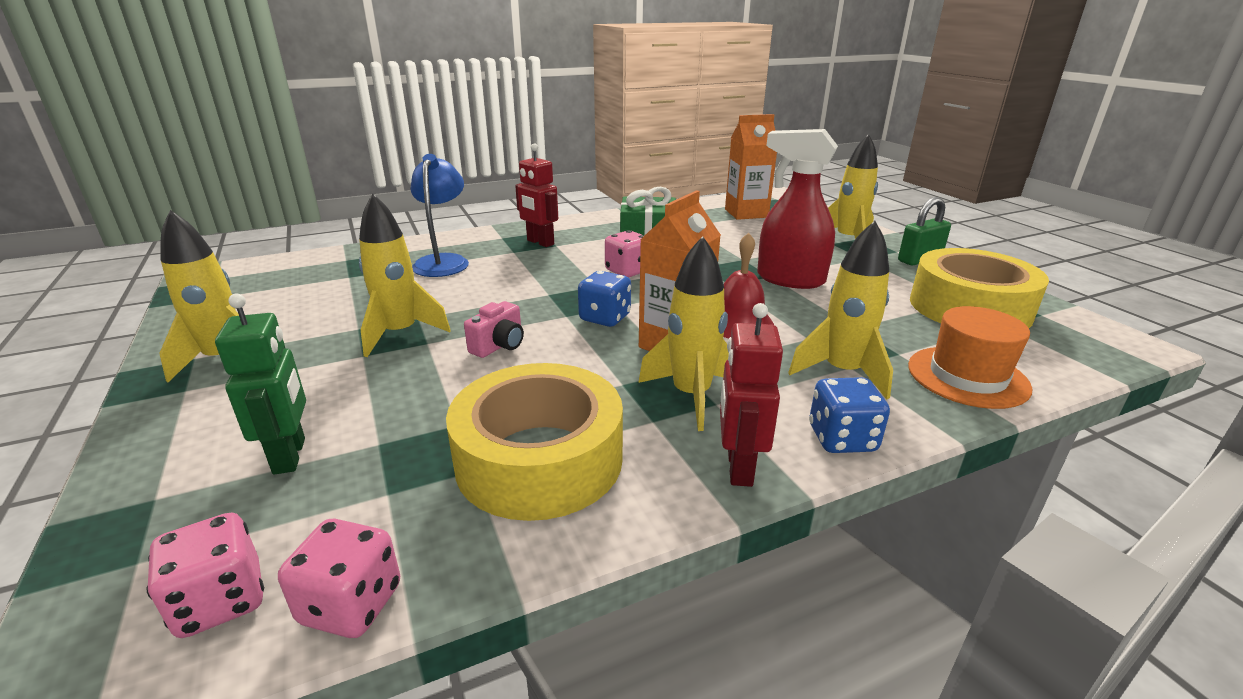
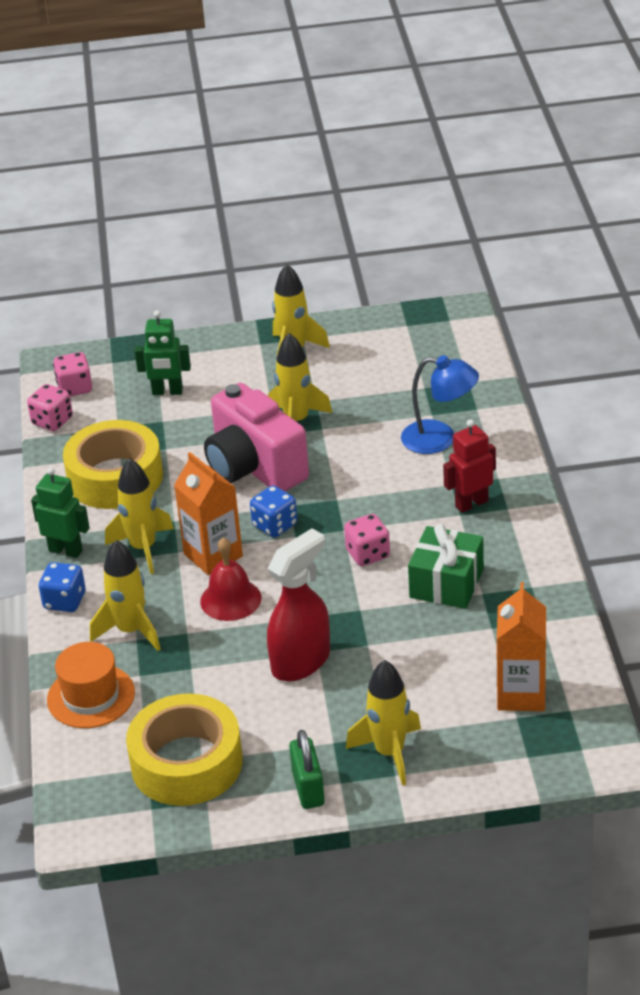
camera: 110 degrees right, 10 degrees up
pink camera [464,301,524,358] -> pink camera [204,383,309,491], size x2.44
red robot [720,303,783,487] -> green robot [31,467,90,558]

